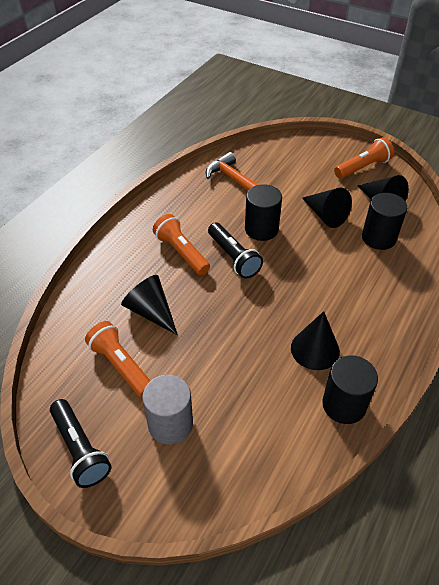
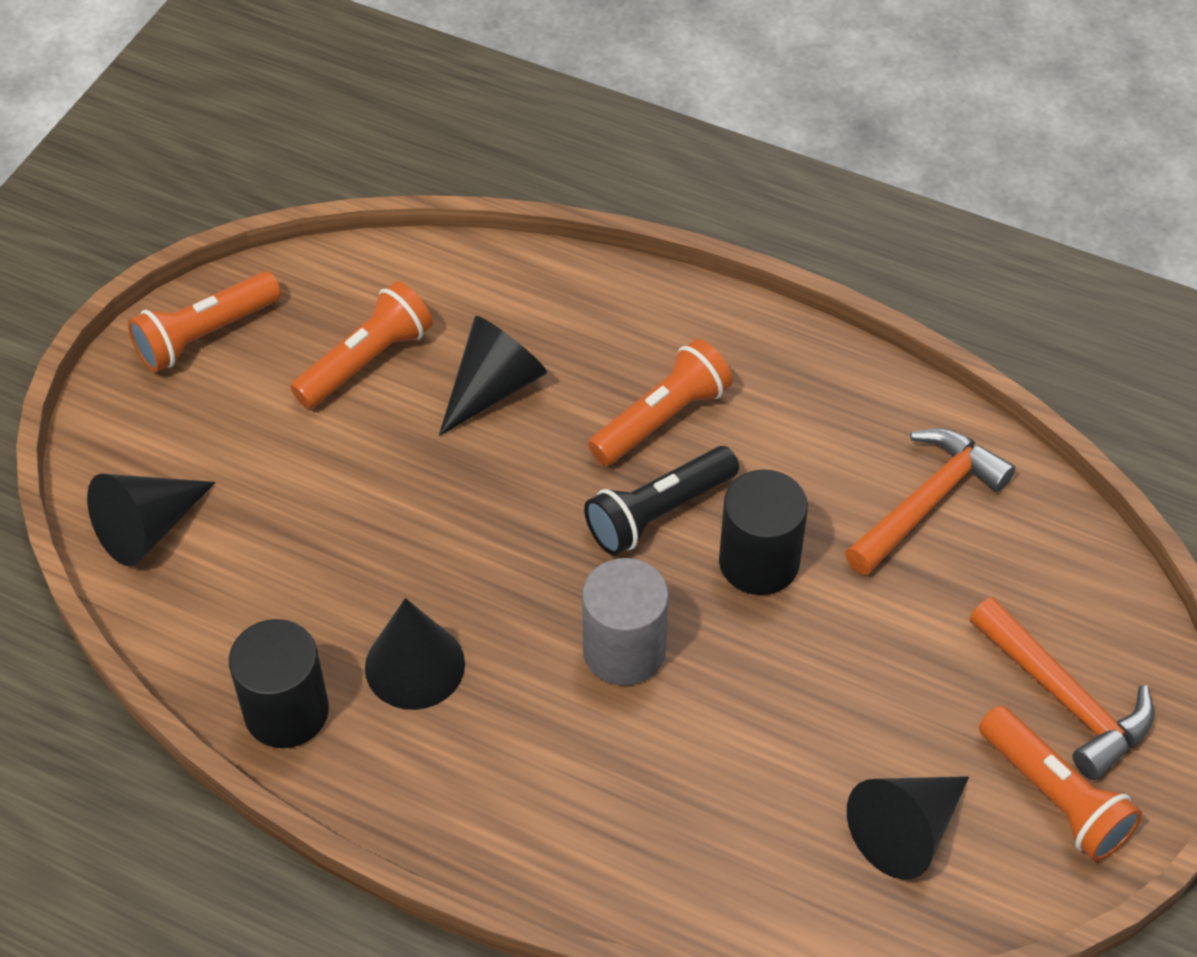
camera: 85 degrees right, 5 degrees up
black flashlight [50,399,112,488] -> orange flashlight [128,271,281,372]
grey cylinder [142,374,193,445] -> grey cylinder moved to [582,558,669,686]
black cone [302,188,352,228] -> black cone moved to [87,474,216,566]
black cylinder [362,193,407,250] -> none
none -> orange hammer [969,597,1154,780]

